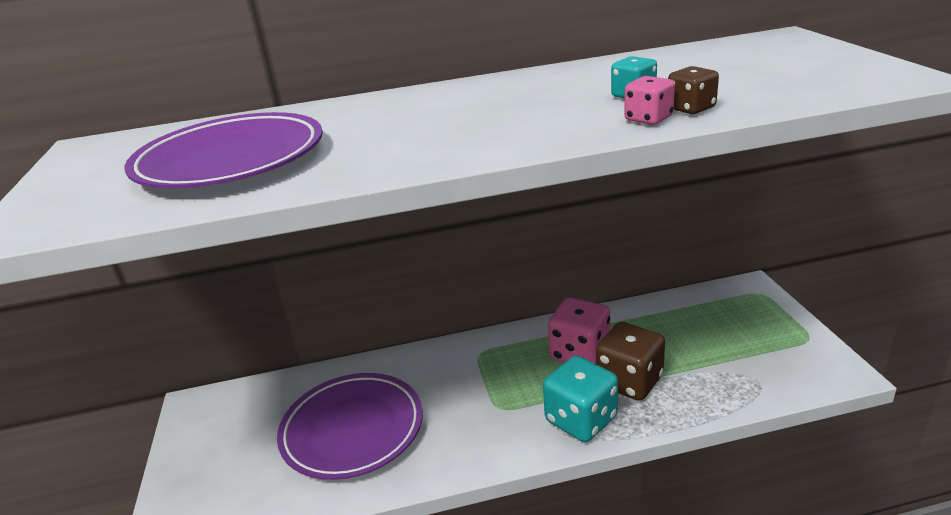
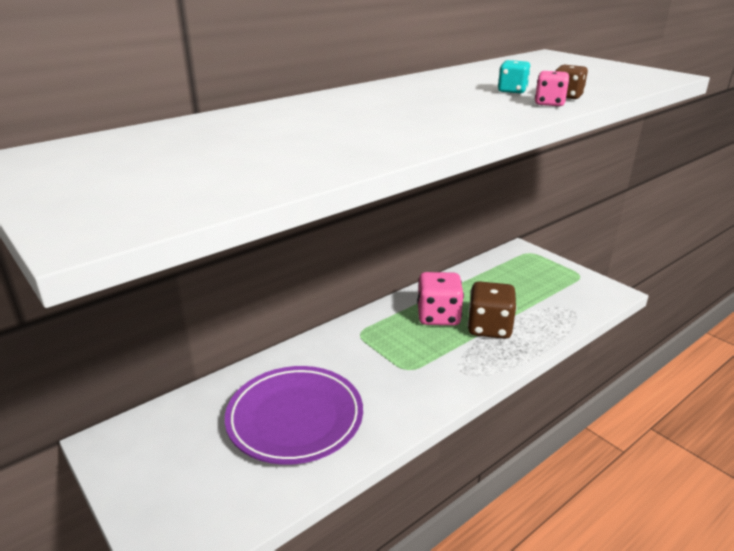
camera: 30 degrees left, 0 degrees up
purple plate [125,112,323,189] -> none
turquoise dice [543,356,618,442] -> none

